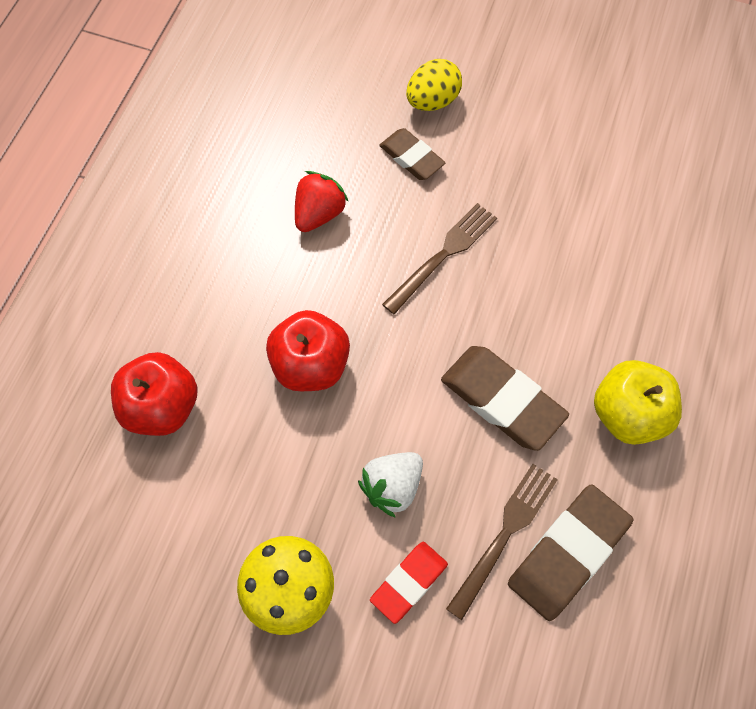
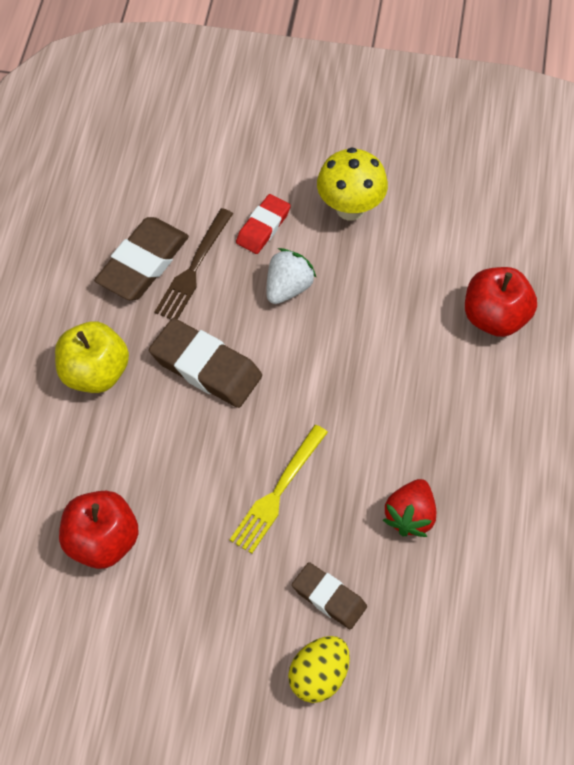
camera: 170 degrees right, 5 degrees down
red apple [266,310,350,391] -> red apple moved to [59,491,139,569]
brown fork [382,203,497,314] -> yellow fork [230,425,328,554]

